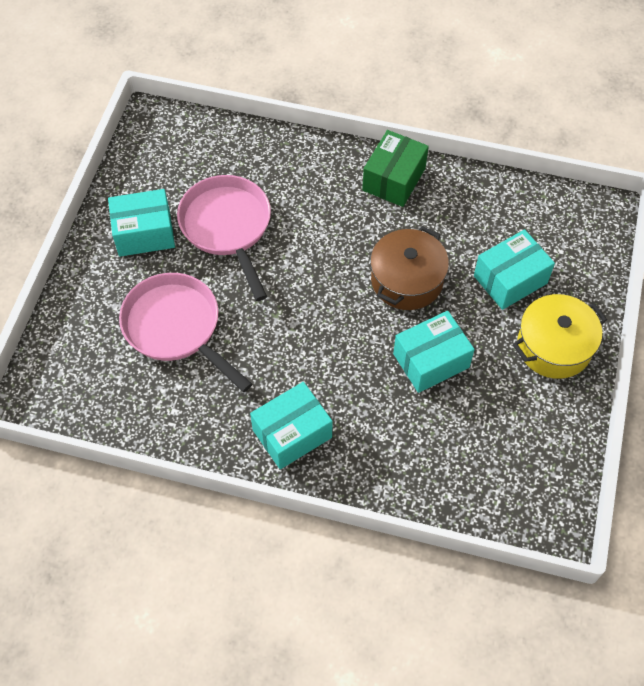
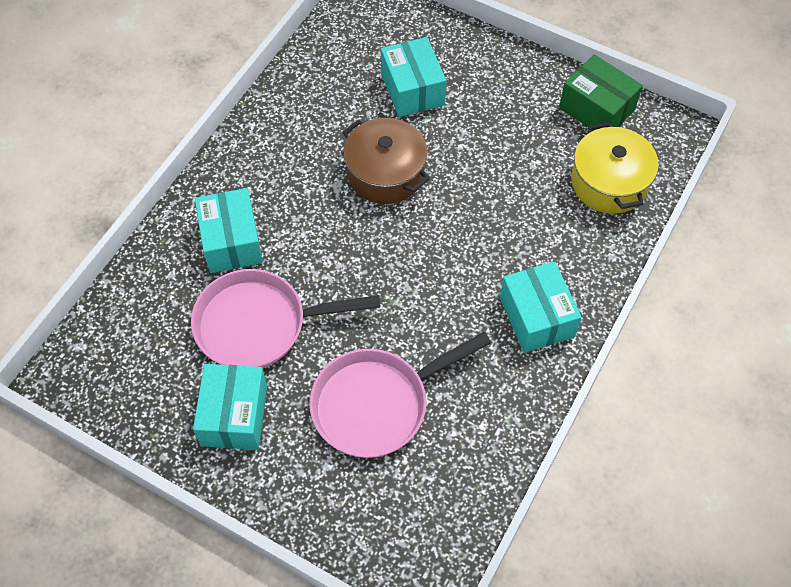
camera: 75 degrees left, 0 degrees up
green box [362,130,429,207] -> green box moved to [559,54,643,131]
turquoise box [393,311,475,393] -> turquoise box moved to [195,188,263,273]
yellow pot [513,294,607,379] -> yellow pot moved to [571,122,659,214]

